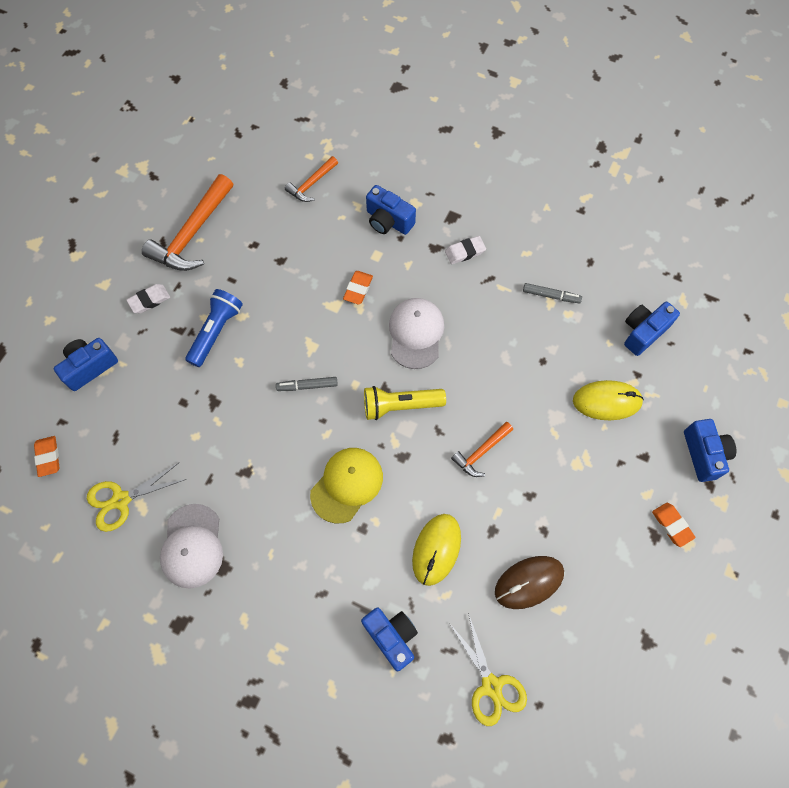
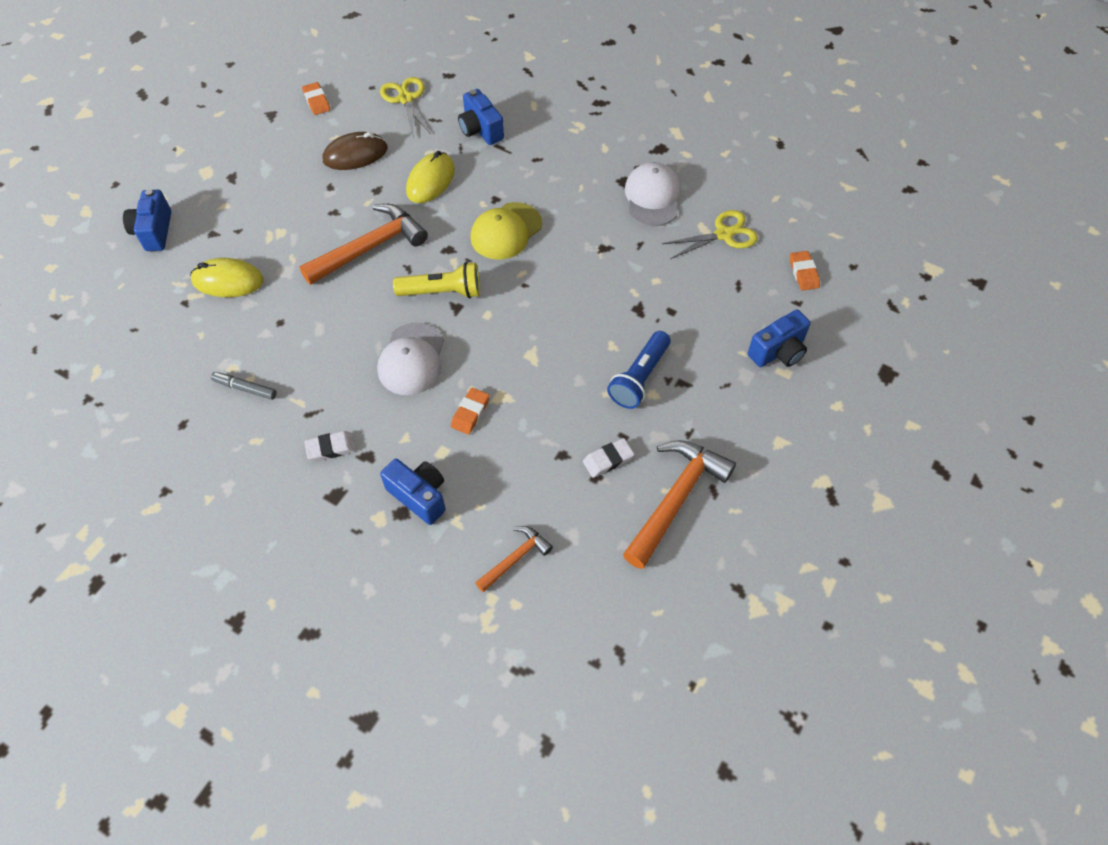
camera: 175 degrees left, 10 degrees down
white eraser [126,284,170,313] -> white eraser moved to [583,438,634,478]
grey marker [276,377,338,391] -> none
orange hammer [451,422,513,477] -> orange hammer [299,204,428,285], size x1.86
blue camera [624,302,680,356] -> none
orange eraser [652,503,696,547] -> orange eraser moved to [302,82,330,115]

